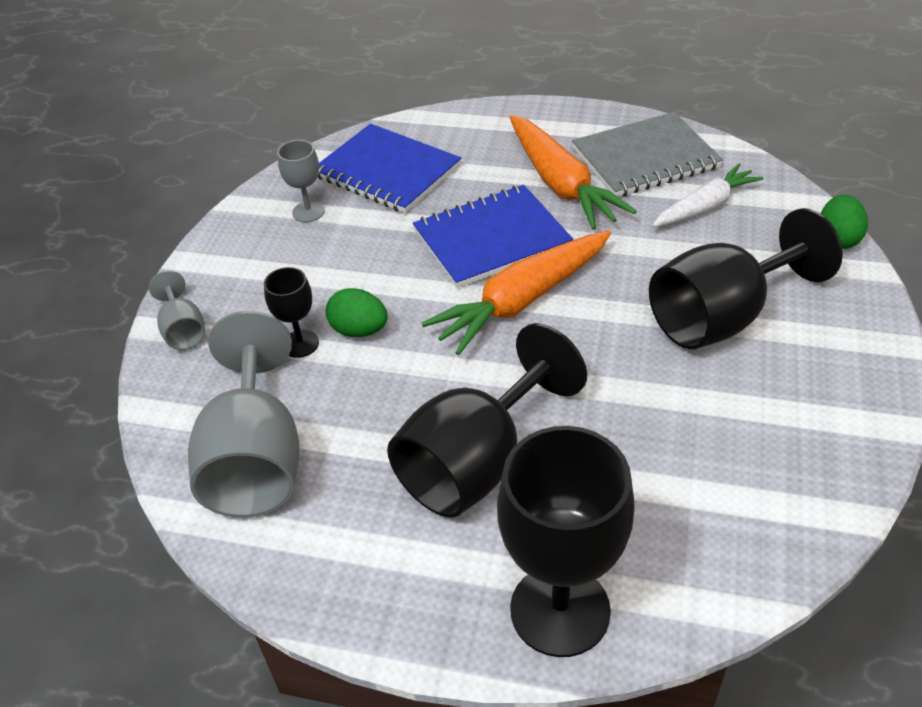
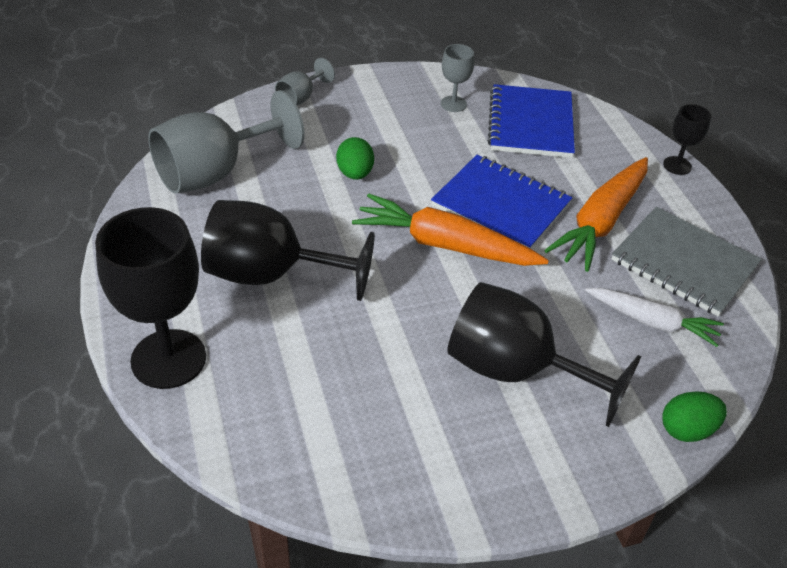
camera: 55 degrees right, 0 degrees up
black goblet [264,267,319,358] -> black goblet moved to [663,104,711,175]

